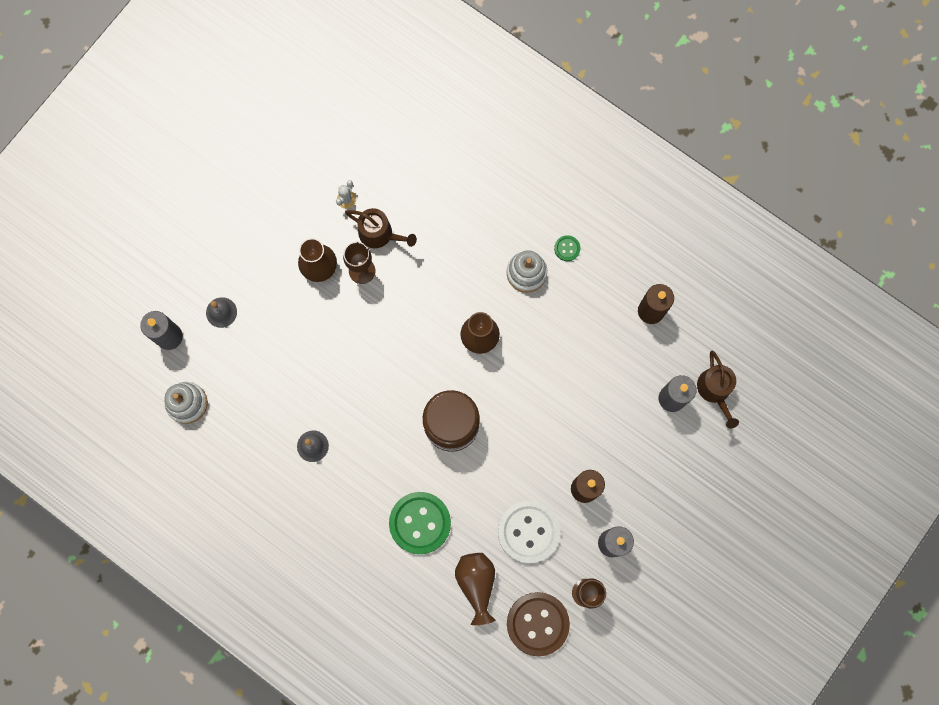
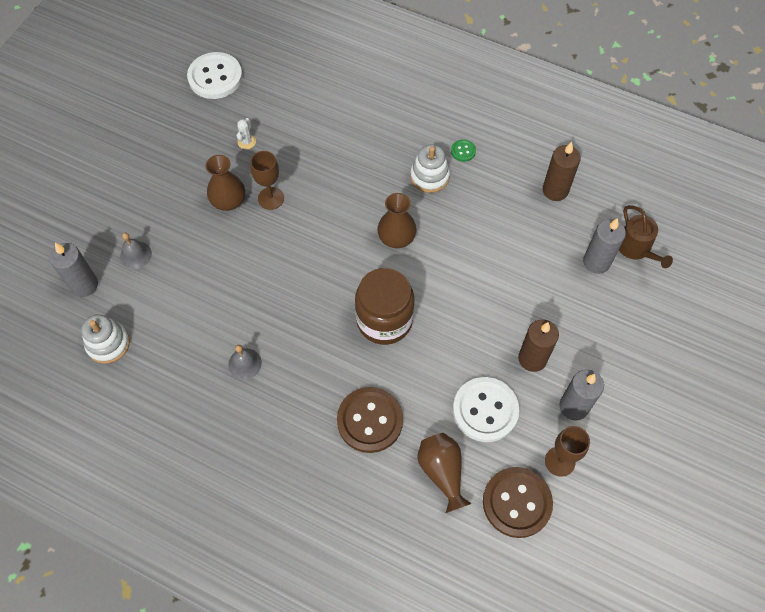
camera: 10 degrees left, 15 degrees down
brown watering can [345,208,417,248] -> none
green button [389,492,451,554] -> brown button [337,387,403,453]
none -> white button [187,52,243,99]

